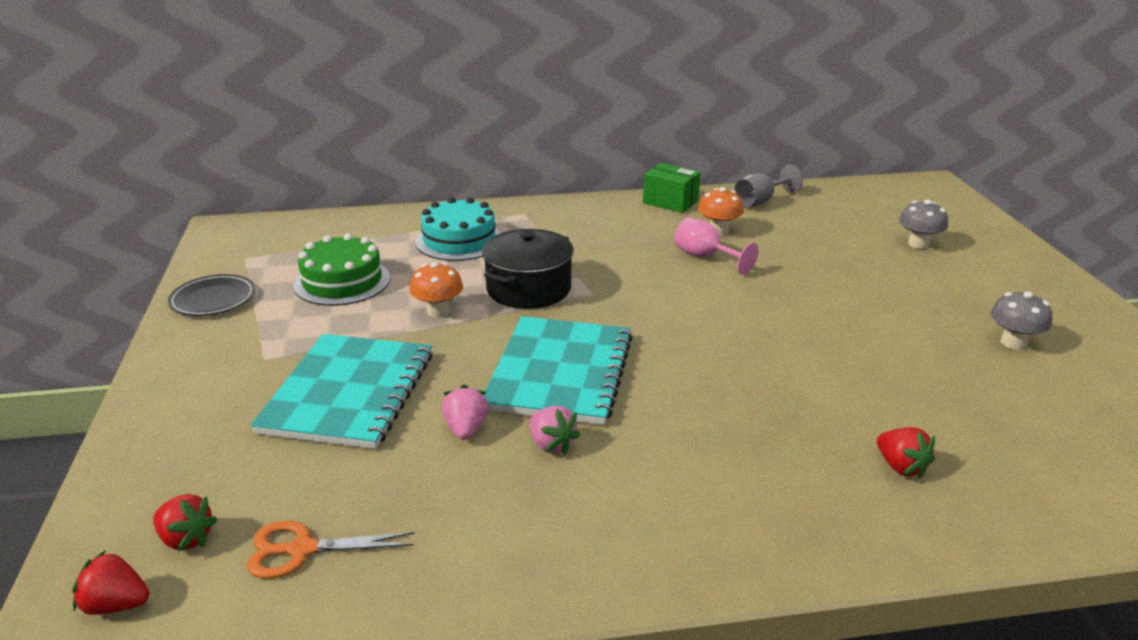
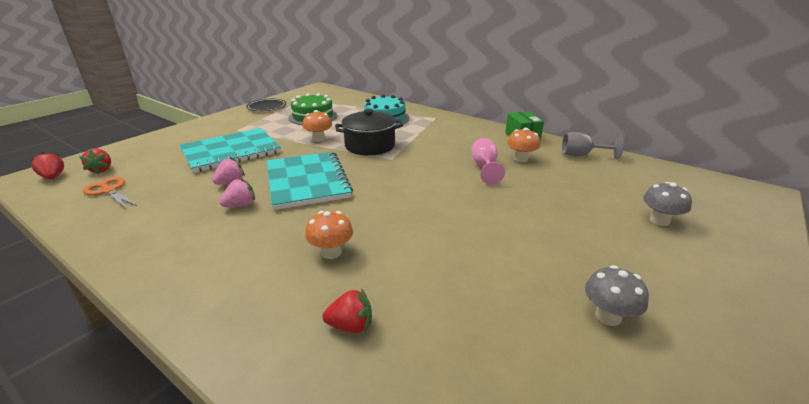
camera: 45 degrees right, 0 degrees up
turquoise notebook [483,316,633,425] -> turquoise notebook turned 75 degrees counterclockwise [266,152,353,210]
pink strawberry [530,405,580,454] -> pink strawberry turned 135 degrees counterclockwise [219,178,255,207]
red strawberry [877,427,935,479] -> red strawberry turned 105 degrees counterclockwise [322,288,372,333]
none -> orange mushroom [305,211,353,259]

